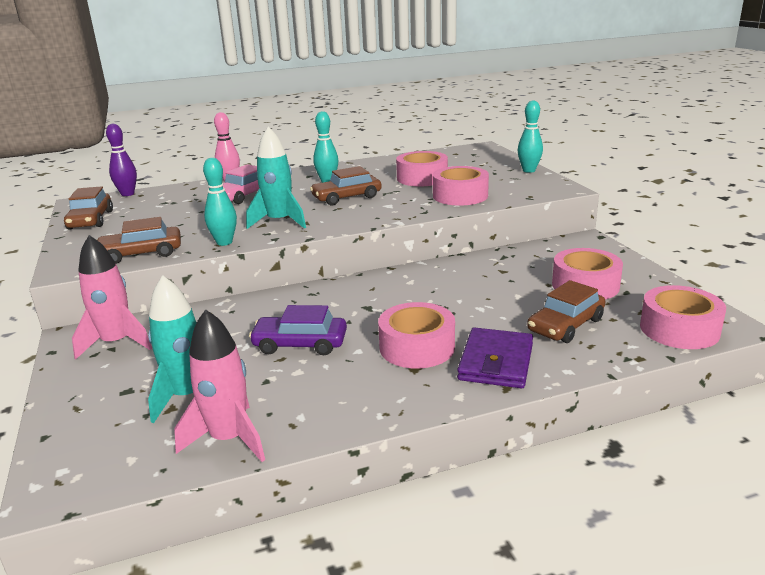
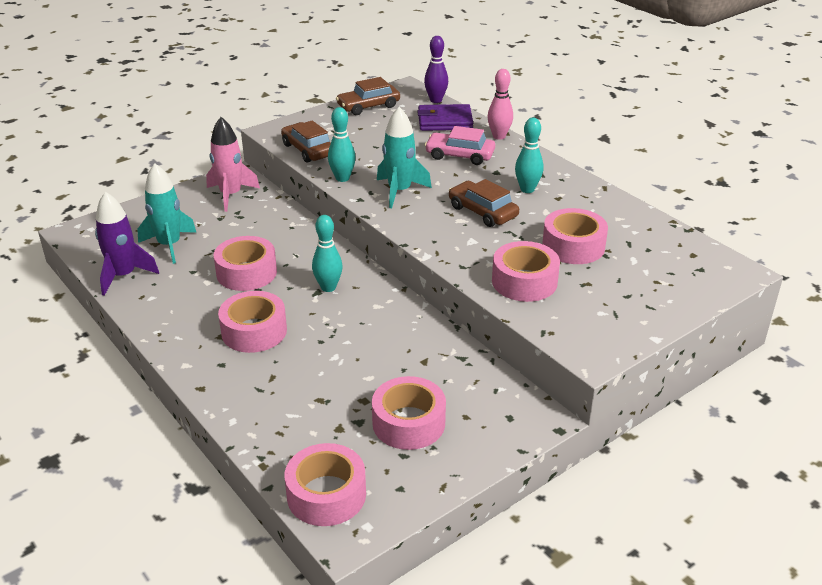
camera: 70 degrees right, 10 degrees up
pink rocket [174,309,265,462] -> purple rocket [95,192,159,296]
purple car [249,305,347,355] -> pink tape [214,236,277,291]
purple wallet [457,327,533,388] -> purple wallet moved to [417,104,473,131]
turquoise bowling pin [518,100,543,173] -> turquoise bowling pin moved to [312,215,343,292]
brown car [527,280,605,343] -> none

